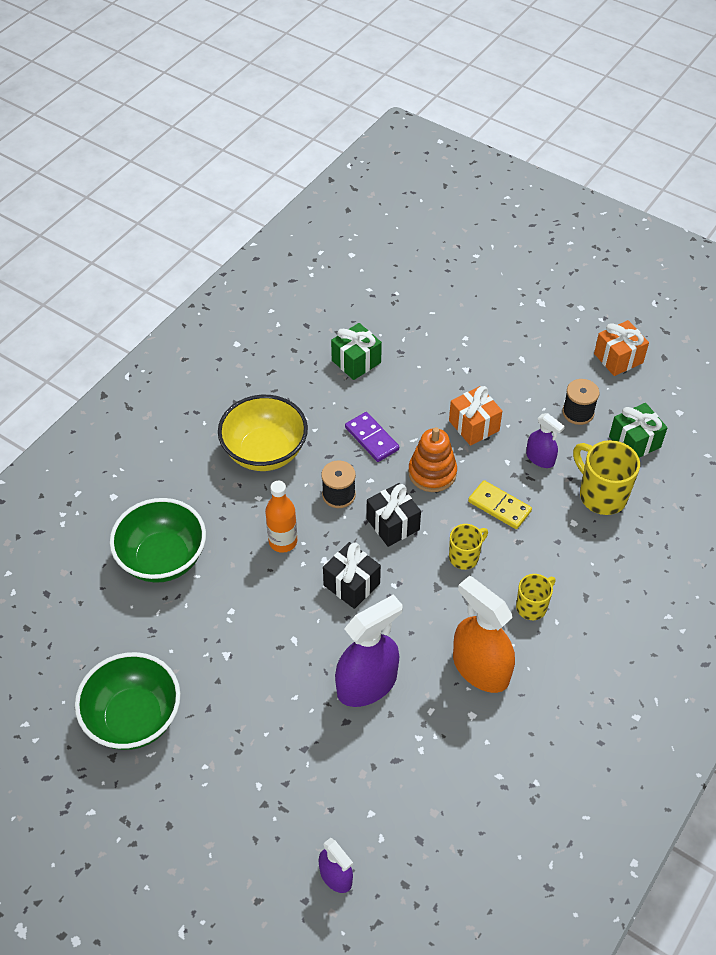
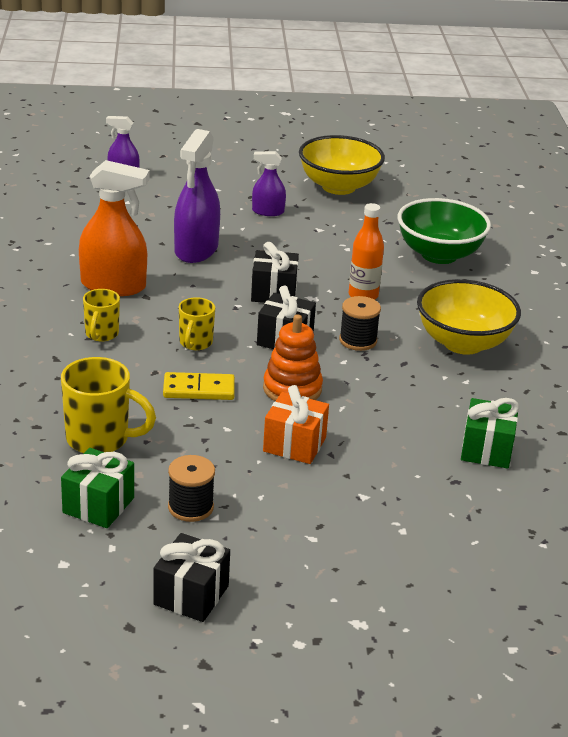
camera: 140 degrees right, 20 degrees down
green bowl [75,652,181,750] -> yellow bowl [299,135,385,195]
purple domino [345,412,399,462] -> none
purple spray bottle [526,413,565,468] -> purple spray bottle moved to [252,151,286,216]
orange gift [594,320,649,376] -> black gift [153,533,230,622]

